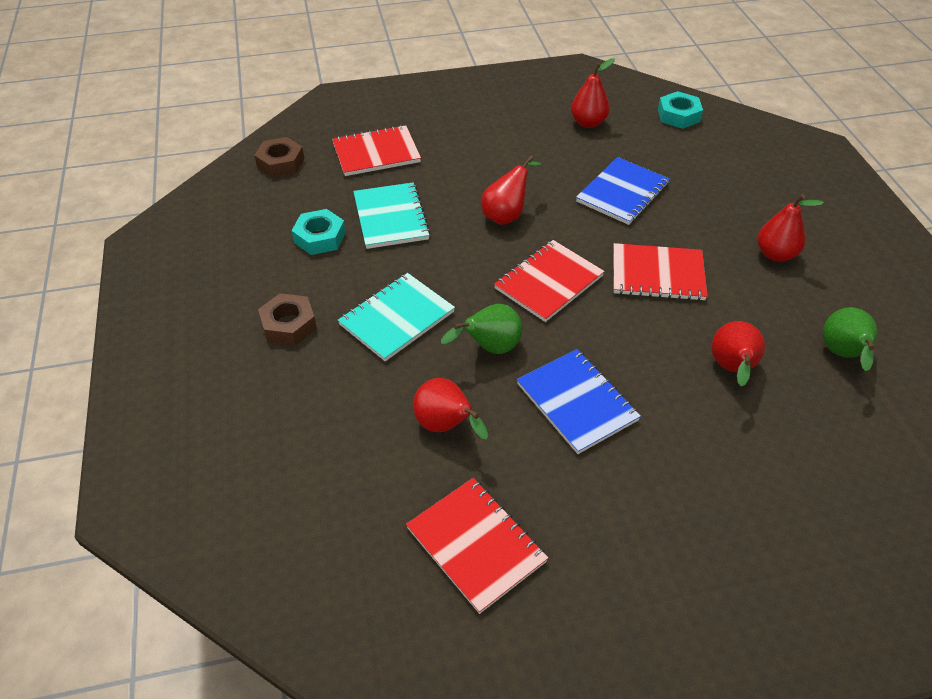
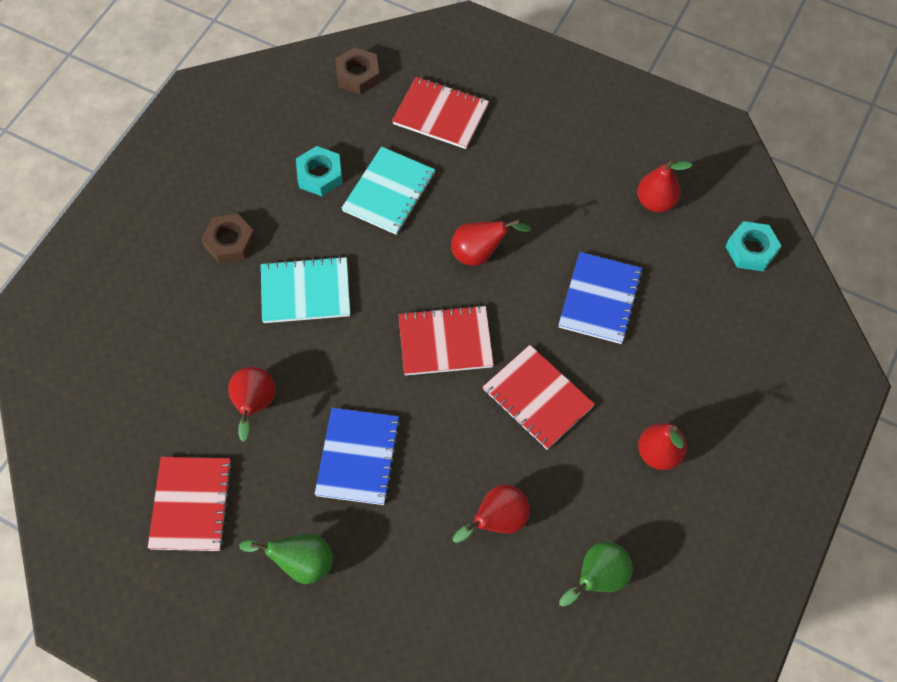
camera: 40 degrees right, 15 degrees up
green pear [441,304,522,354] -> green pear moved to [239,533,333,584]
blue notebook [576,157,670,225] -> blue notebook turned 60 degrees counterclockwise [558,252,643,344]

